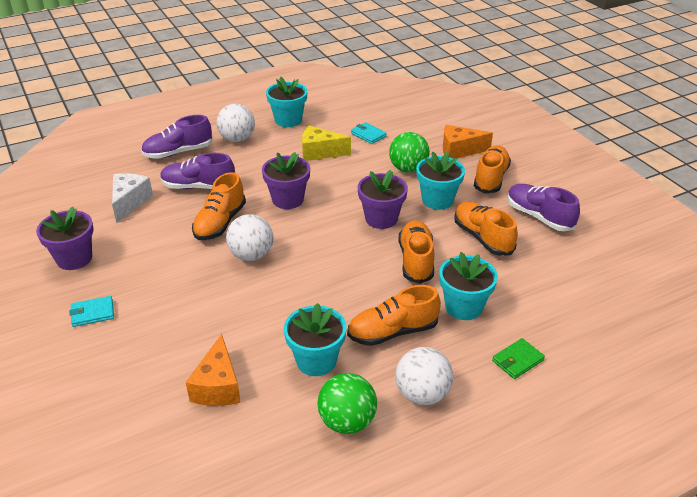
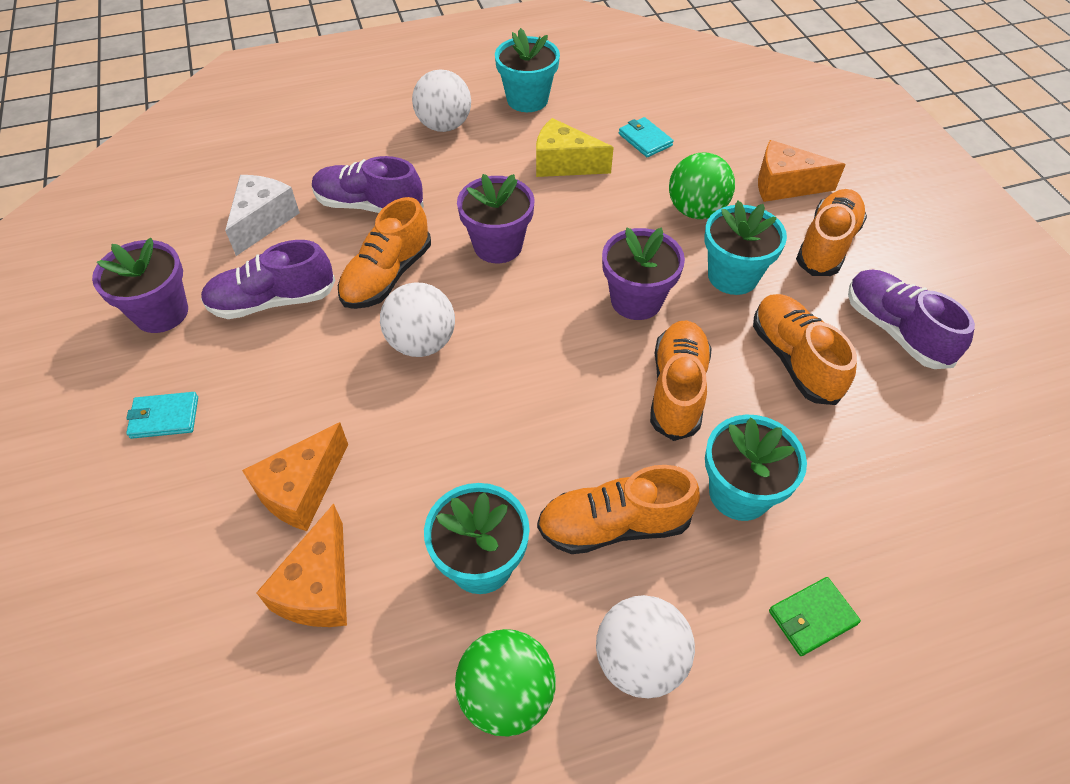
camera: 10 degrees right, 15 degrees up
purple shoe [141,115,213,159] -> purple shoe moved to [201,240,336,319]
none -> orange cheese [242,422,348,531]

